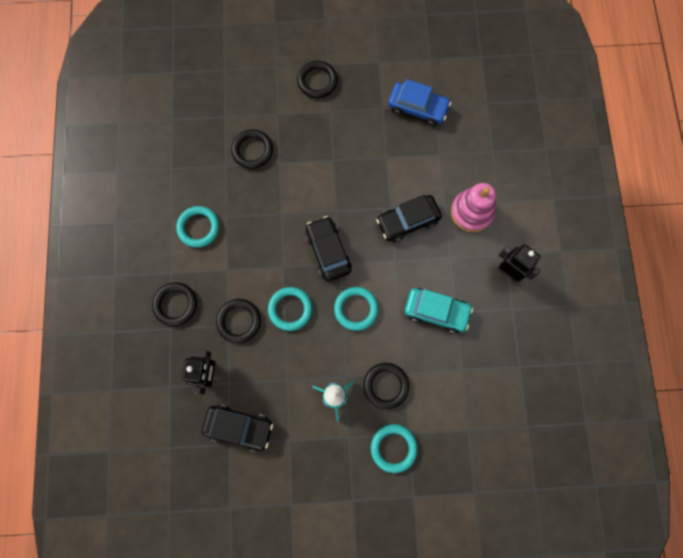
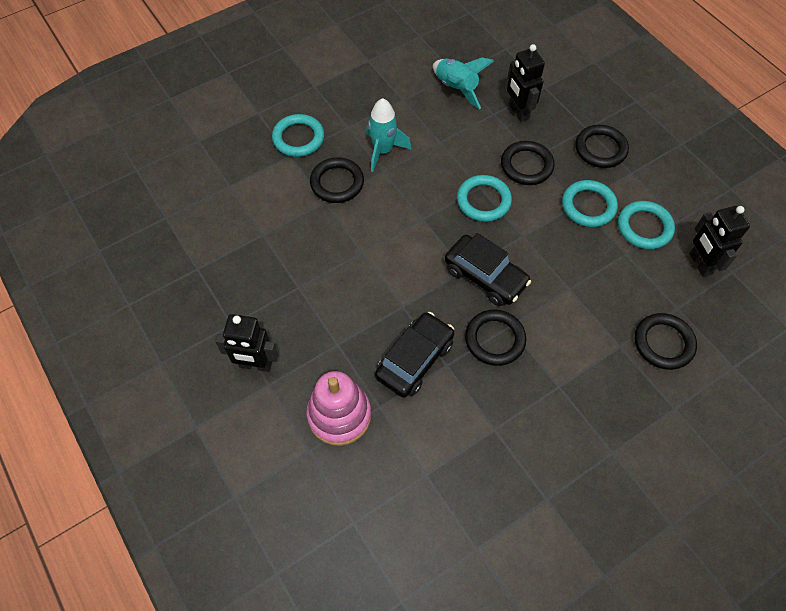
camera: 150 degrees right, 15 degrees down
black car [202,404,273,452] -> turquoise rocket [433,58,494,109]
black ring [297,61,338,98] -> black ring moved to [465,310,526,366]
turquoise ring [334,287,379,331] -> turquoise ring moved to [562,180,618,227]
blue car [388,79,451,126] -> none
turquoise car [404,288,473,333] -> none
none -> black robot [689,206,750,277]

